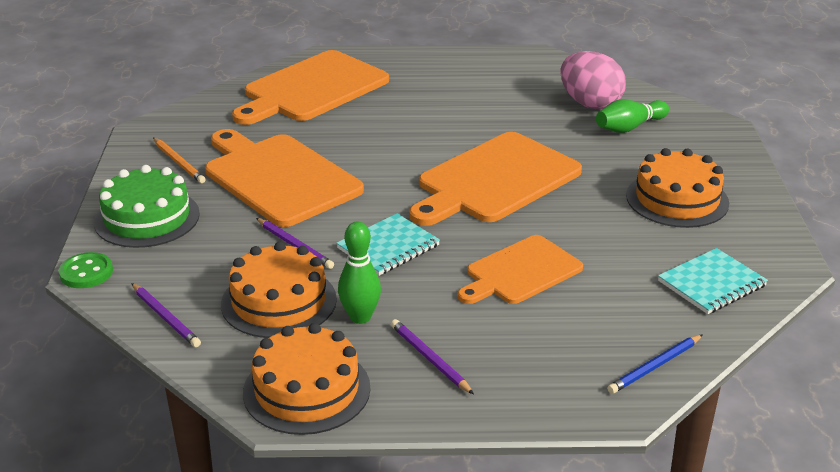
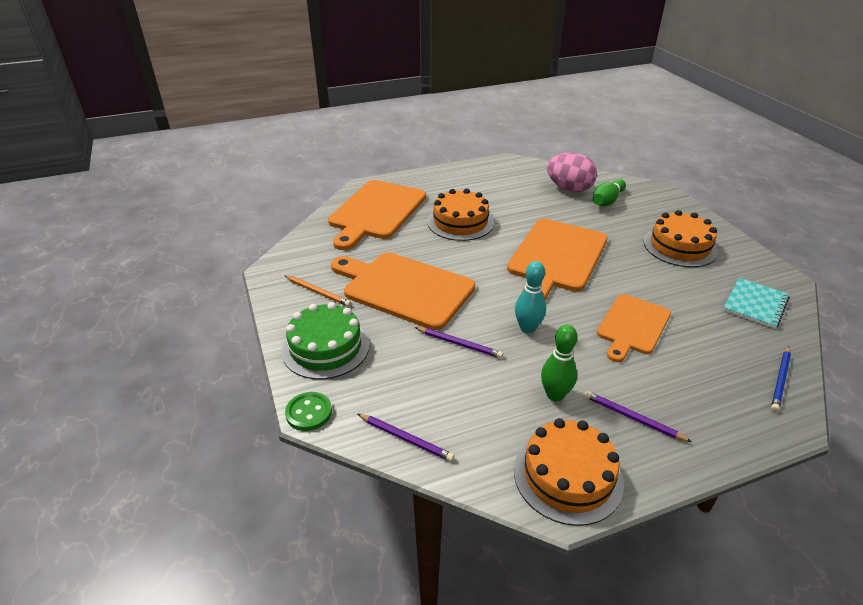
camera: 20 degrees left, 5 degrees up
orange cake [221,242,337,338] -> orange cake moved to [427,188,494,241]
turquoise notebook [336,214,440,276] -> turquoise bowling pin [515,261,546,333]

